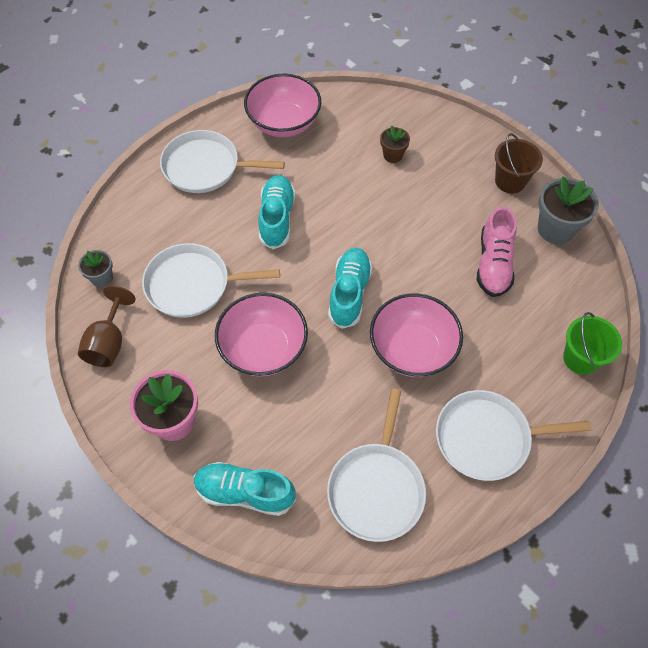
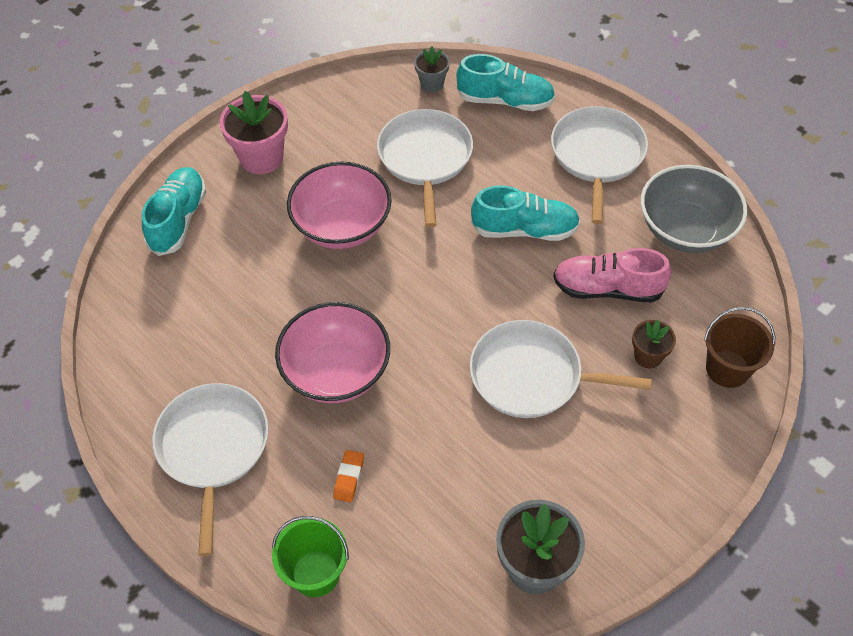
camera: 90 degrees right, 5 degrees down
brown goblet [78,285,136,367] -> none
pink bowl [244,74,321,137] -> grey bowl [641,165,747,253]
white pan [327,388,426,542] -> white pan moved to [470,320,652,418]
turquoise shoe [328,248,373,329] -> turquoise shoe moved to [456,54,555,111]
pink shoe [477,207,517,297] -> pink shoe moved to [553,248,671,302]
brown bucket [495,133,543,193] -> brown bucket moved to [704,307,775,388]
none -> orange eraser [333,450,364,502]

